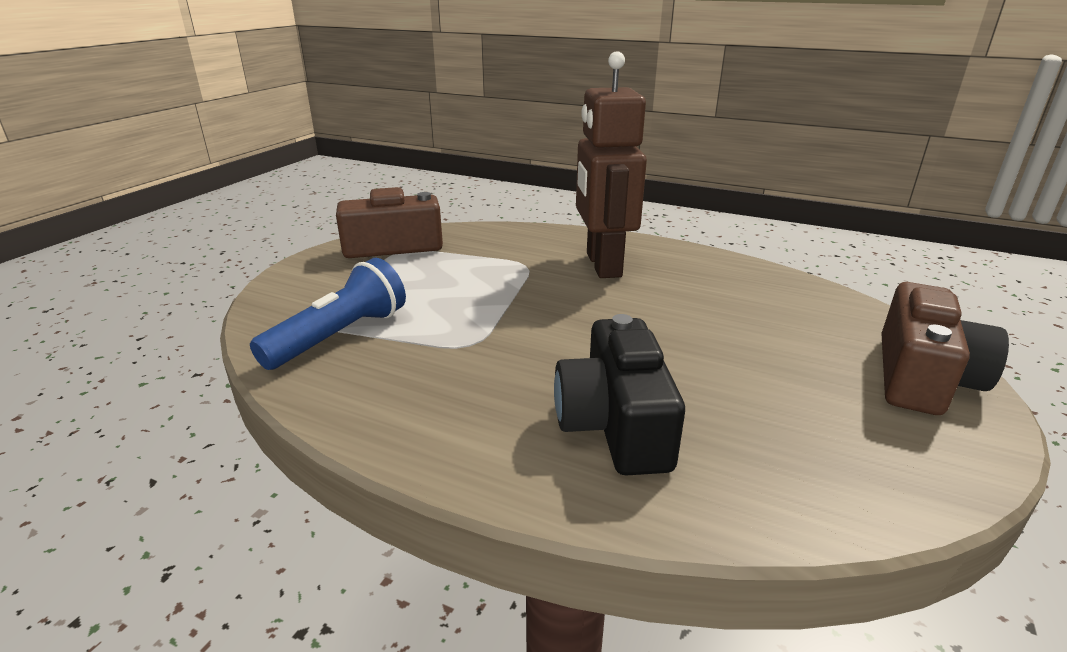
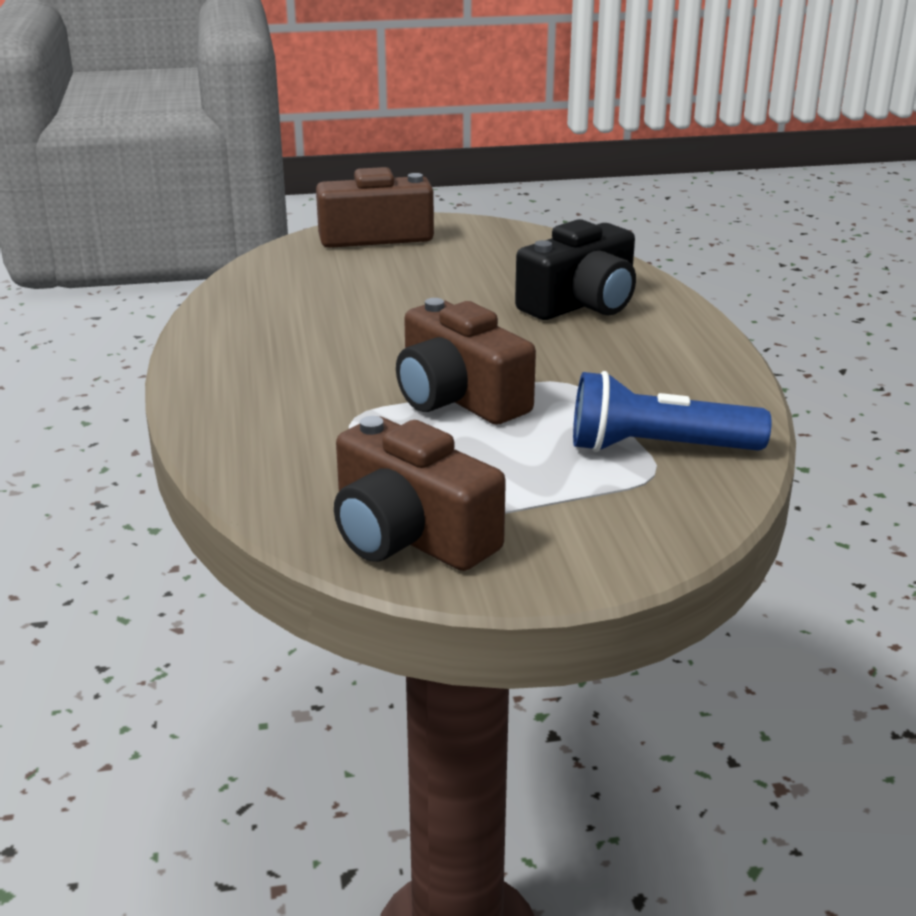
camera: 125 degrees left, 0 degrees up
brown robot [576,51,647,278] -> none
none -> brown camera [396,298,536,425]

